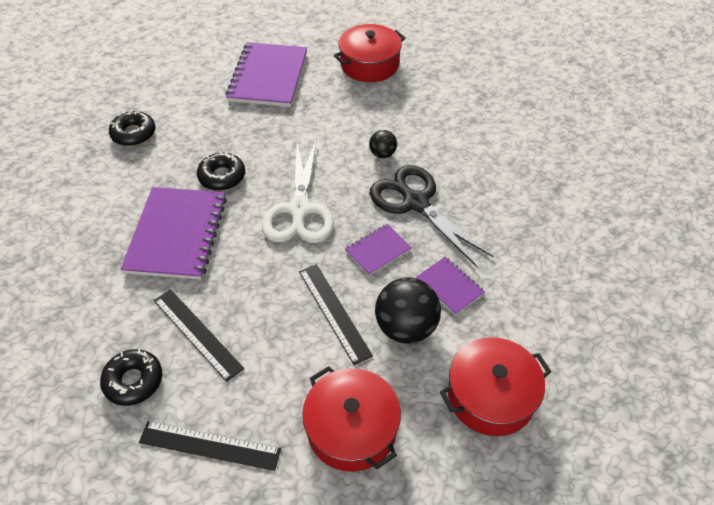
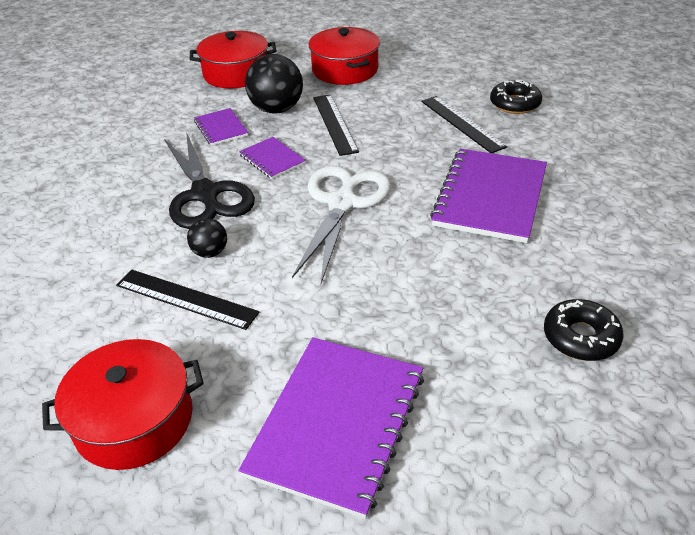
camera: 165 degrees left, 10 degrees down
black ruler [139,421,281,471] -> black ruler moved to [116,270,260,330]
black donut [197,151,245,191] -> none
purple notebook [345,224,412,276] -> purple notebook turned 75 degrees clockwise [239,137,306,179]

